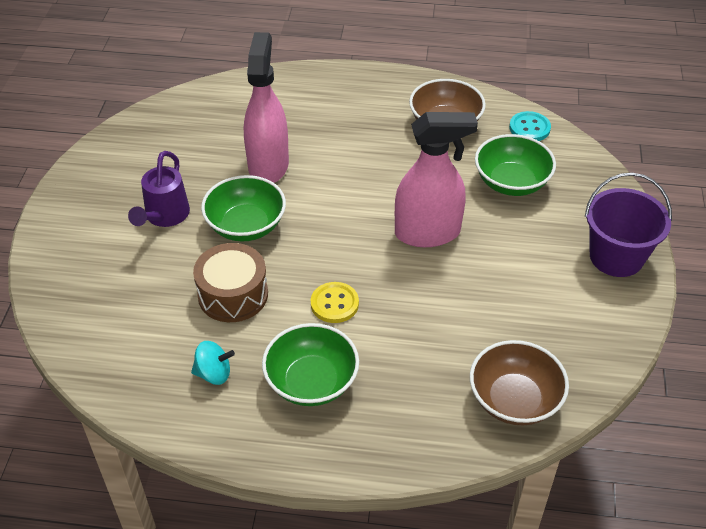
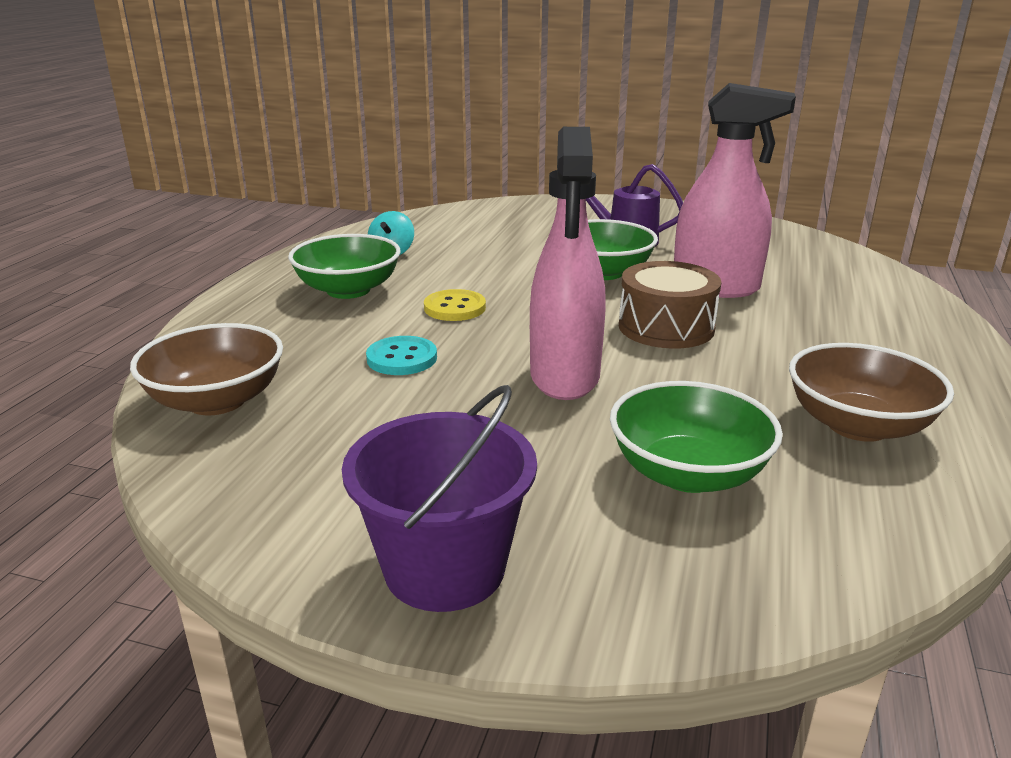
camera: 100 degrees right, 20 degrees down
brown drum [193,243,268,322] -> brown drum moved to [619,261,722,349]
turquoise button [509,111,551,141] -> turquoise button moved to [366,336,437,375]

